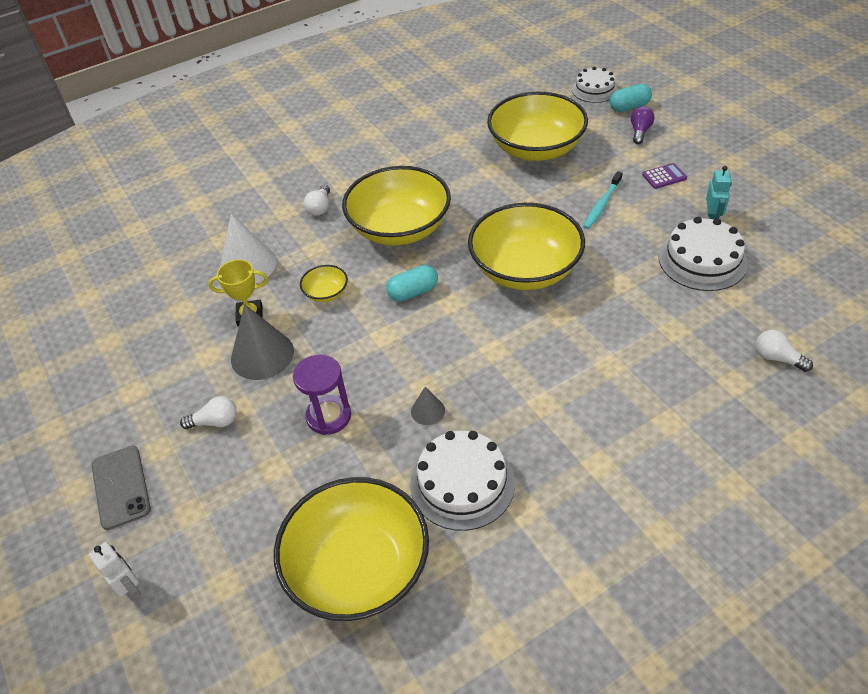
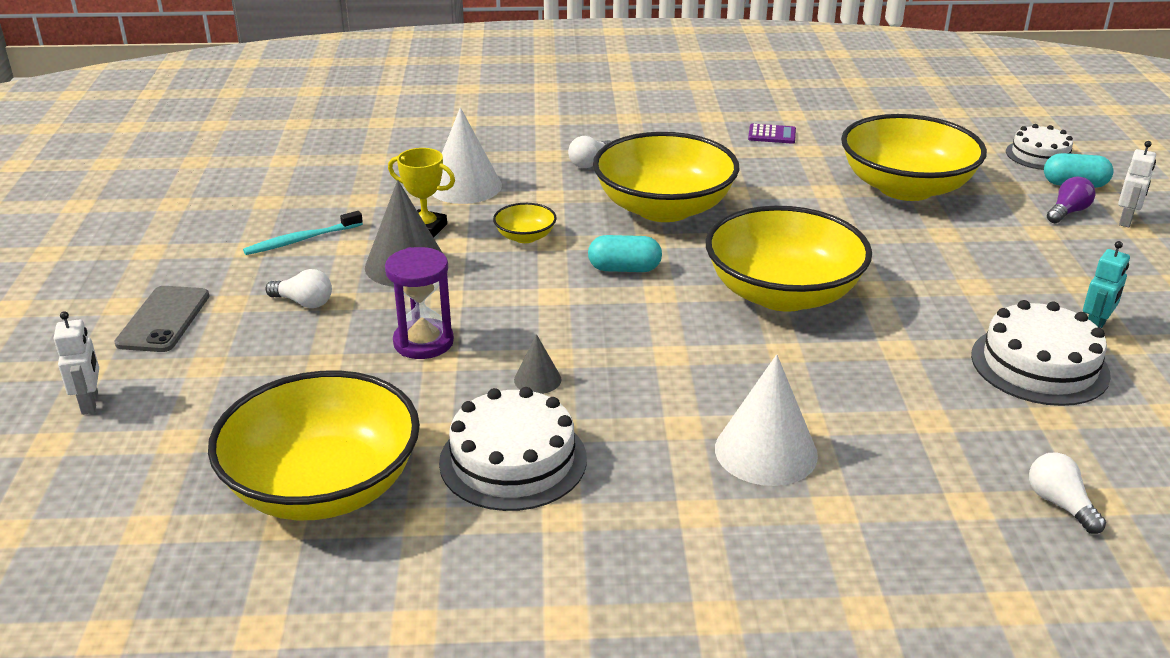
camera: 25 degrees right, 15 degrees down
turquoise toothbrush [583,171,623,229] -> turquoise toothbrush moved to [243,211,363,255]
purple calculator [642,163,687,189] -> purple calculator moved to [748,124,796,144]
none -> white cone [715,354,818,486]
none -> white robot [1118,141,1156,227]

